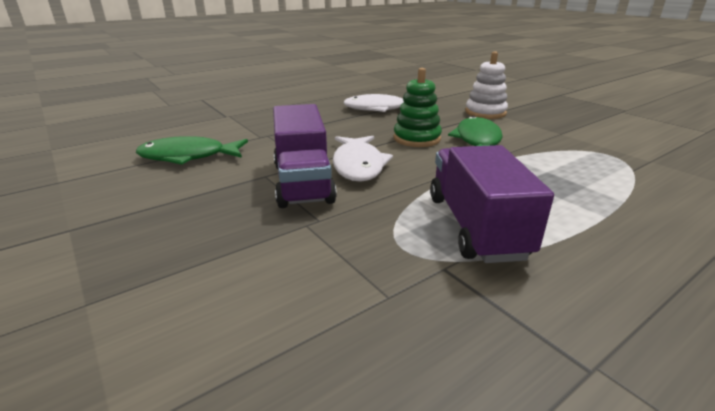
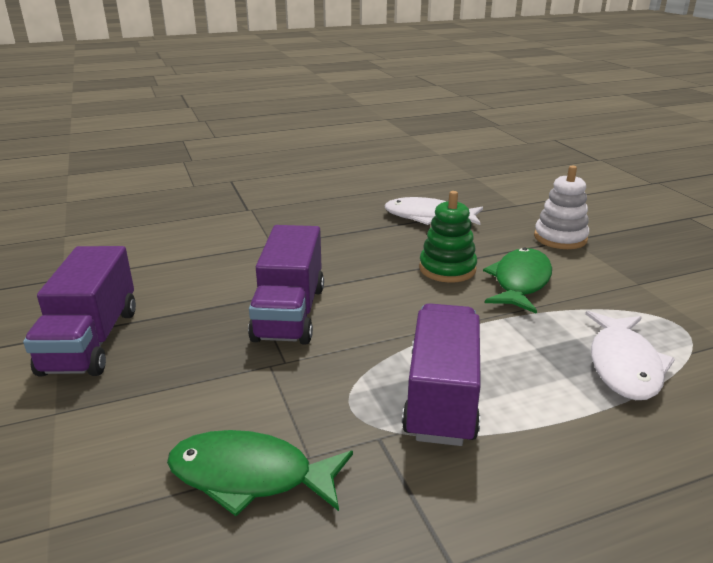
camera: 15 degrees right, 0 degrees up
green fish [136,136,248,165] -> green fish moved to [167,430,353,516]
white fish [333,136,393,182] -> white fish moved to [585,311,675,400]
none -> purple truck [23,246,136,377]

